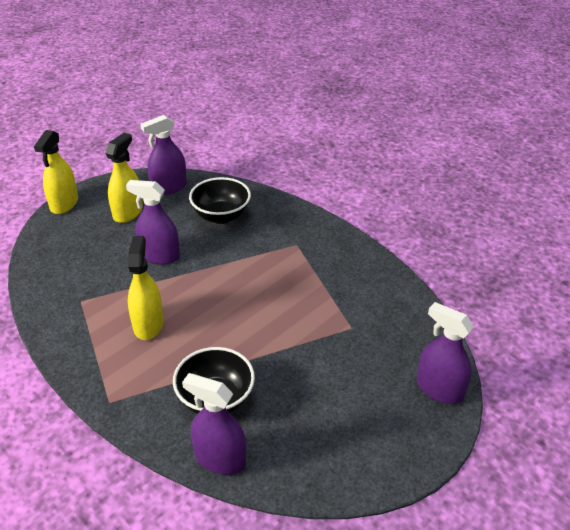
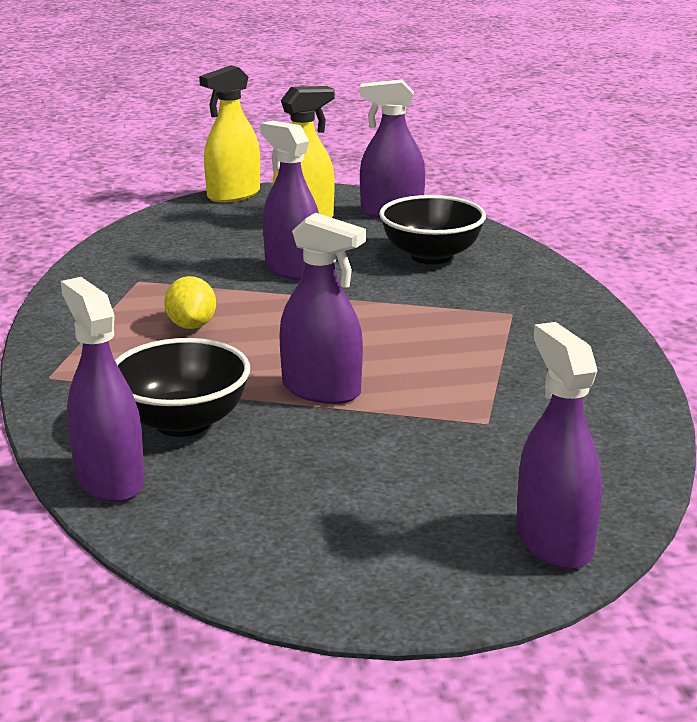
camera: 35 degrees right, 15 degrees down
yellow spray bottle [128,236,163,340] -> yellow lemon [164,276,216,329]
none -> purple spray bottle [279,213,366,404]

